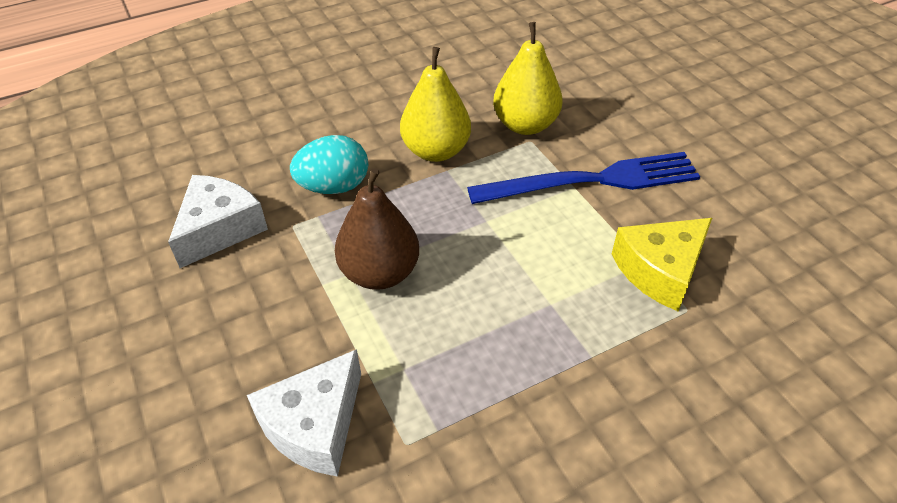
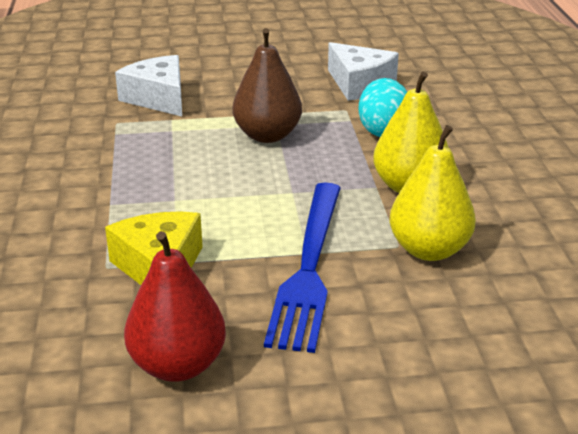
camera: 110 degrees right, 15 degrees down
none -> red pear [124,231,226,382]

